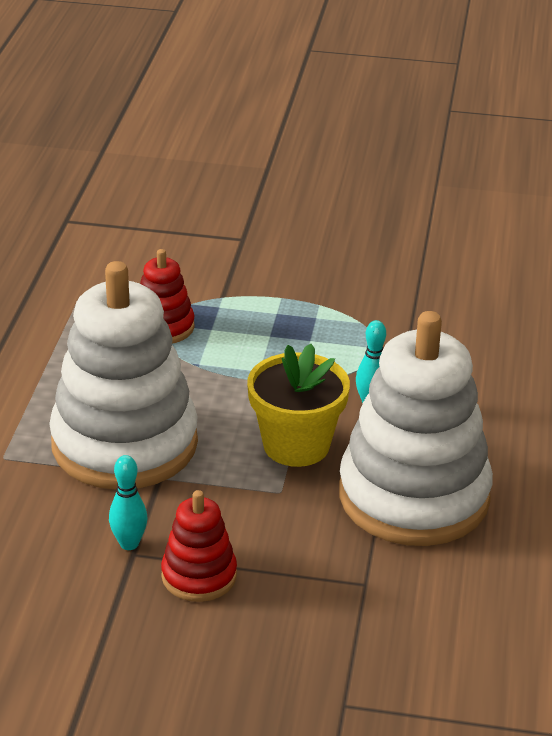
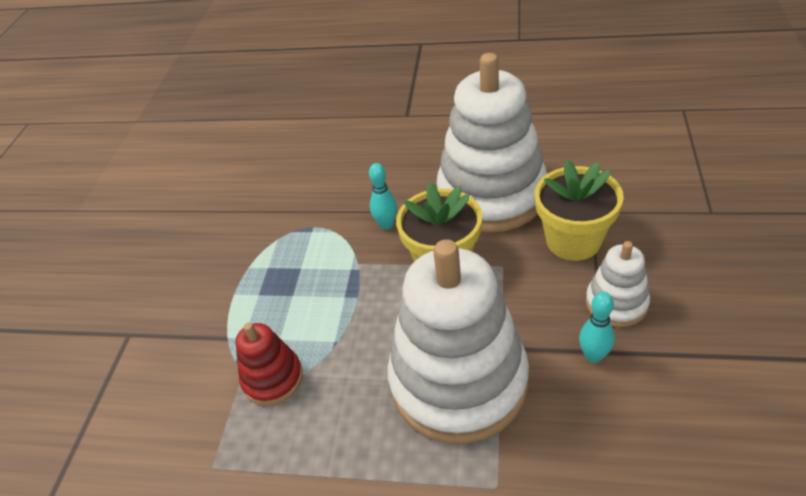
camera: 85 degrees left, 10 degrees up
red stacking toy [161,490,237,602] -> white stacking toy [586,241,650,327]
none -> yellow flower pot [535,159,624,261]

